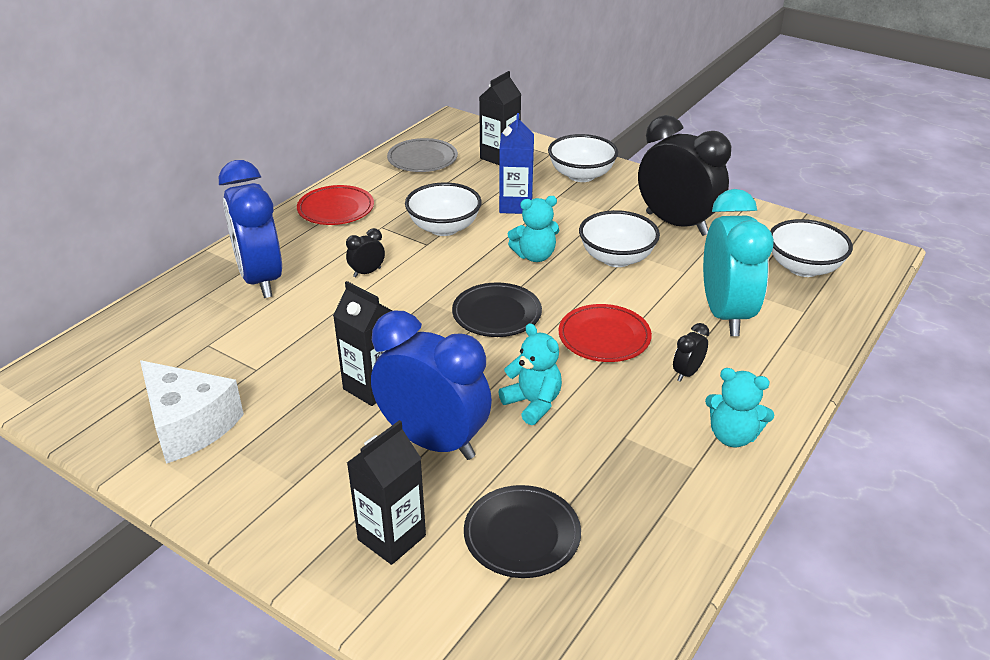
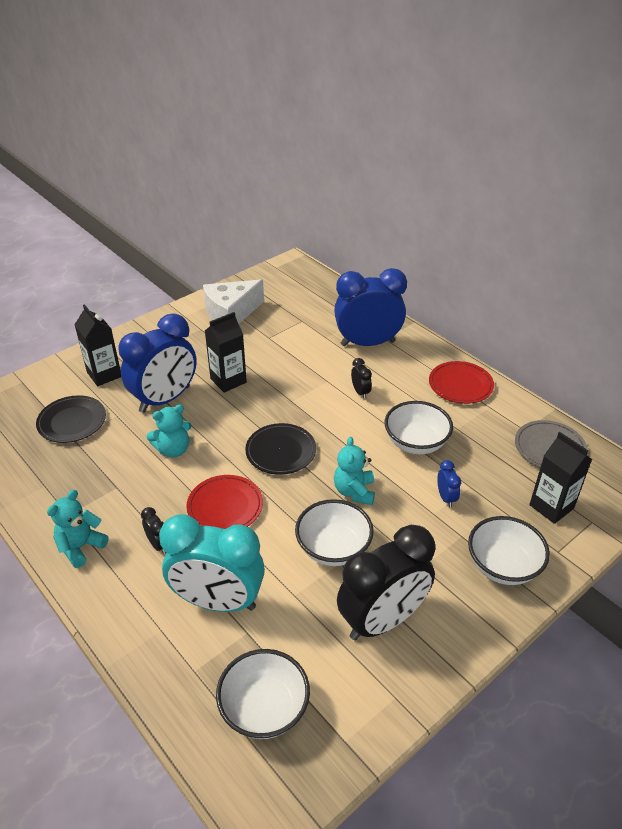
camera: 105 degrees right, 5 degrees up
blue carton [499,113,534,214] -> blue clock [437,460,461,508]

